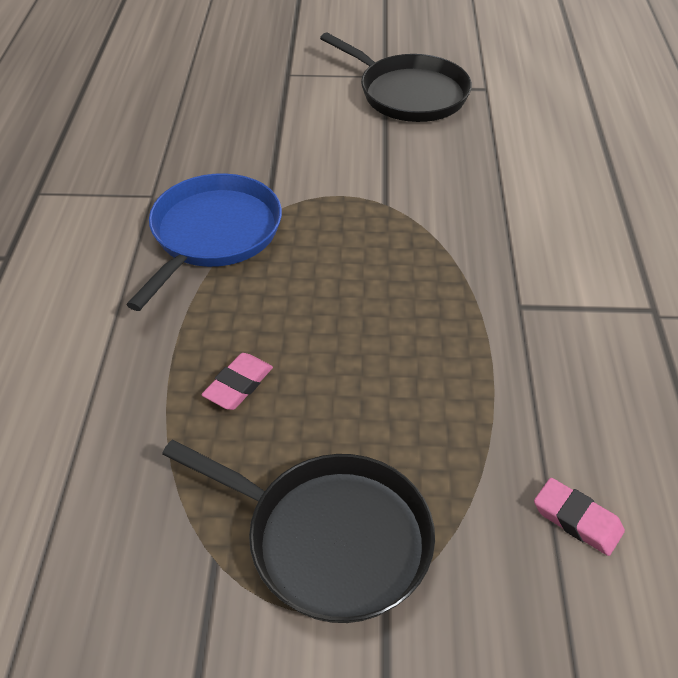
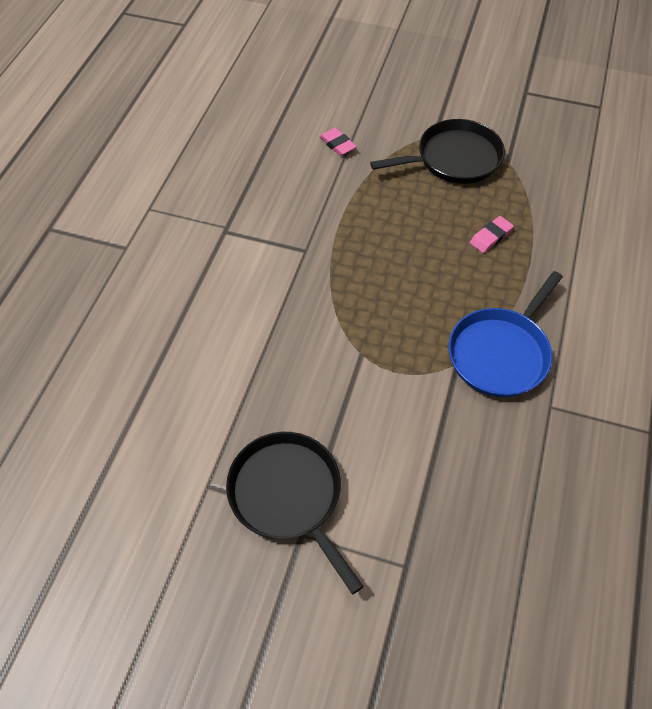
camera: 165 degrees left, 10 degrees up
black pan [162,440,435,623] -> black pan turned 120 degrees clockwise [370,119,505,184]

